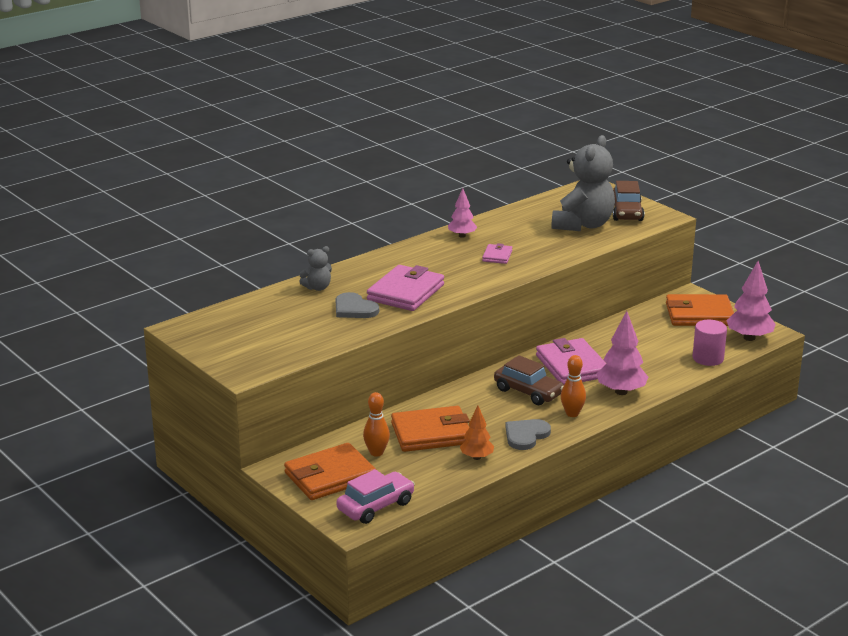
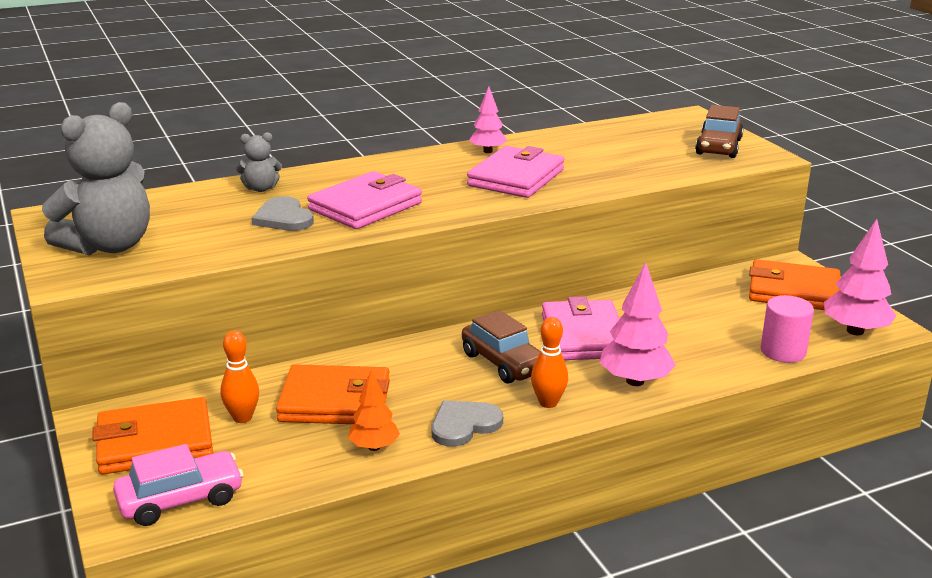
camera: 15 degrees right, 0 degrees up
pink wallet [482,243,512,264] -> pink wallet [467,146,564,198], size x2.04
grey teddy bear [552,135,615,231] -> grey teddy bear moved to [42,102,150,255]

